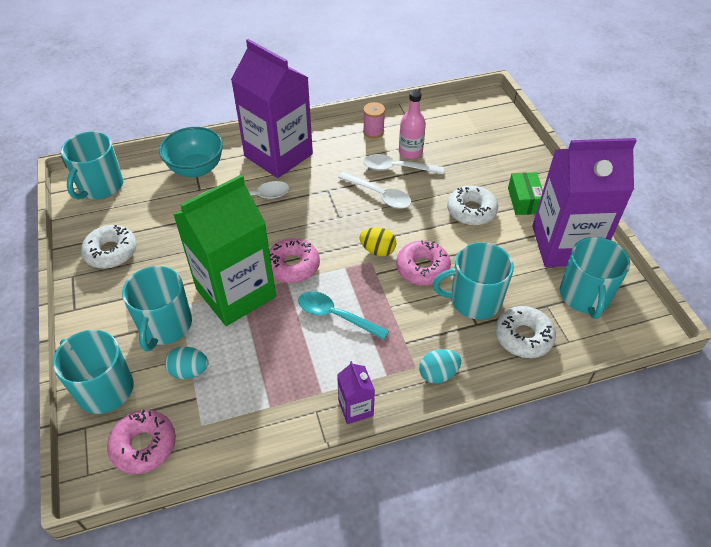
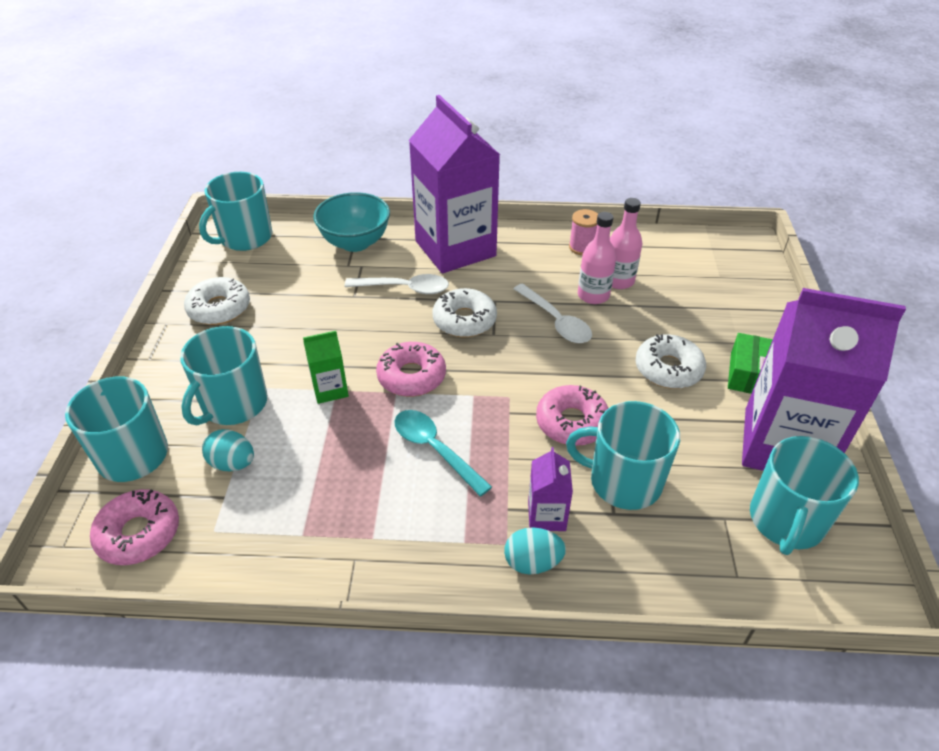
camera: 20 degrees right, 5 degrees down
green carton [173,174,276,326] -> green carton [303,331,349,404], size x0.42
purple carton [337,361,375,424] -> purple carton moved to [528,447,573,531]
yellow egg [360,227,397,257] -> none
white spoon [363,154,444,174] -> pink bottle [578,212,616,304]
white donut [496,306,556,358] -> white donut moved to [433,288,497,337]

